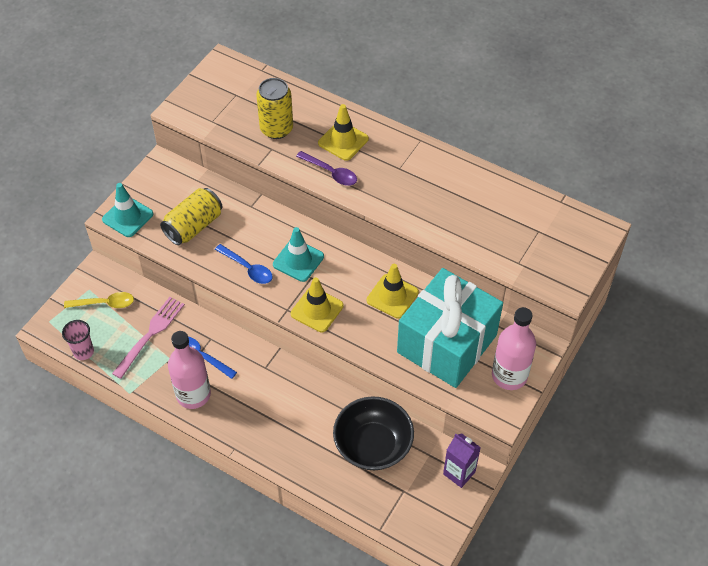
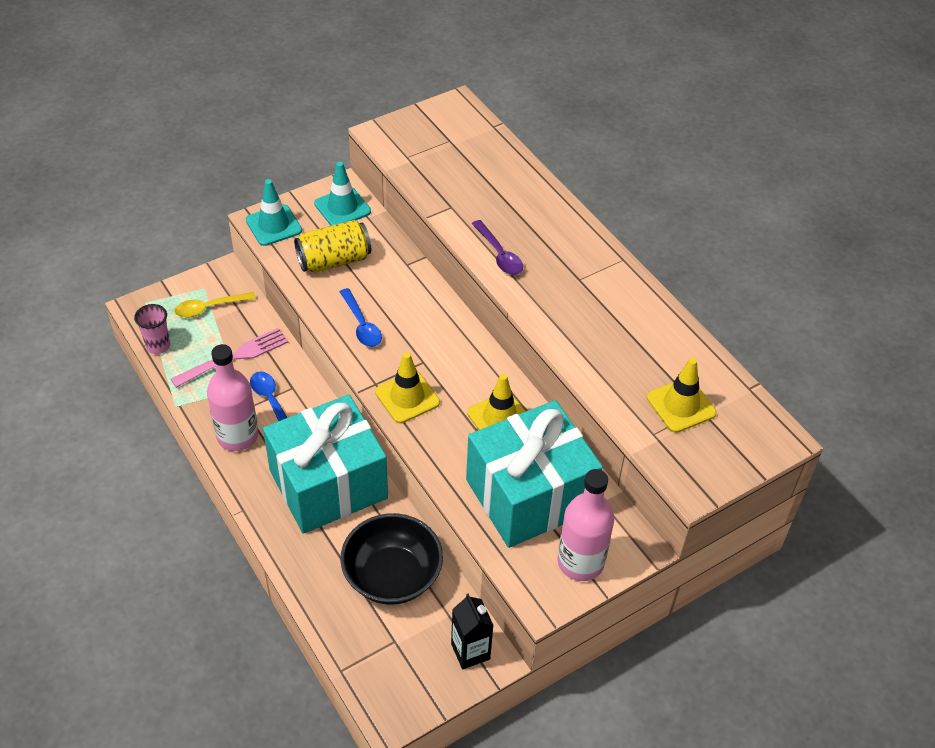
camera: 25 degrees right, 5 degrees down
yellow spoon [64,292,134,308] -> yellow spoon turned 135 degrees clockwise [175,292,256,318]
yellow can [256,78,293,139] -> none
turquoise traffic cone [273,227,324,282] -> turquoise traffic cone moved to [314,162,371,226]
yellow traffic cone [318,104,369,161] -> yellow traffic cone moved to [647,358,717,433]
purple carton [443,433,481,488] -> black carton [451,594,494,669]
none -> turquoise gift [263,395,388,534]

